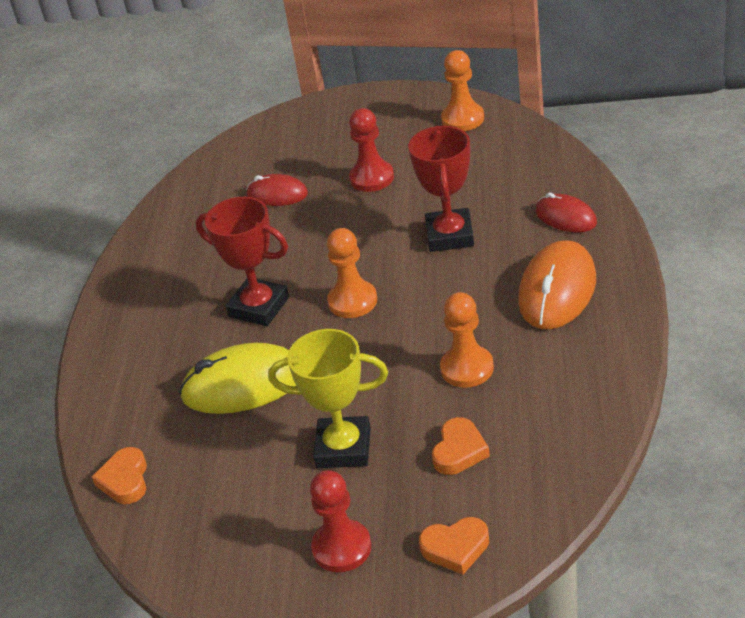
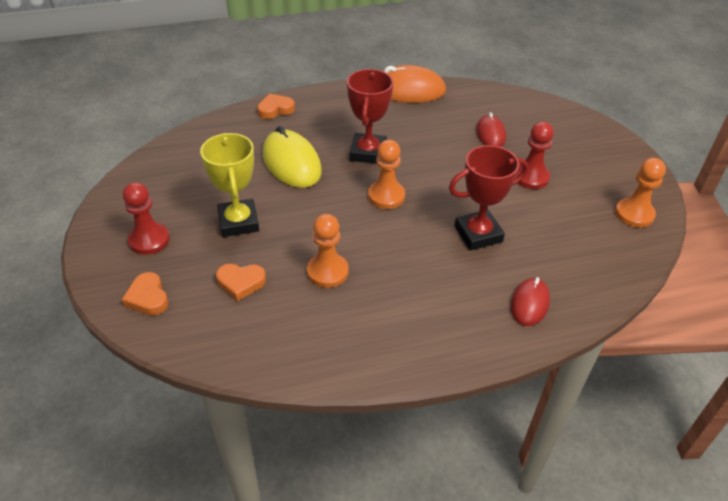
camera: 65 degrees right, 5 degrees up
orange heart [92,447,147,504] -> orange heart moved to [257,94,295,119]
orange mouse [518,241,596,329] -> orange mouse moved to [383,65,446,103]

